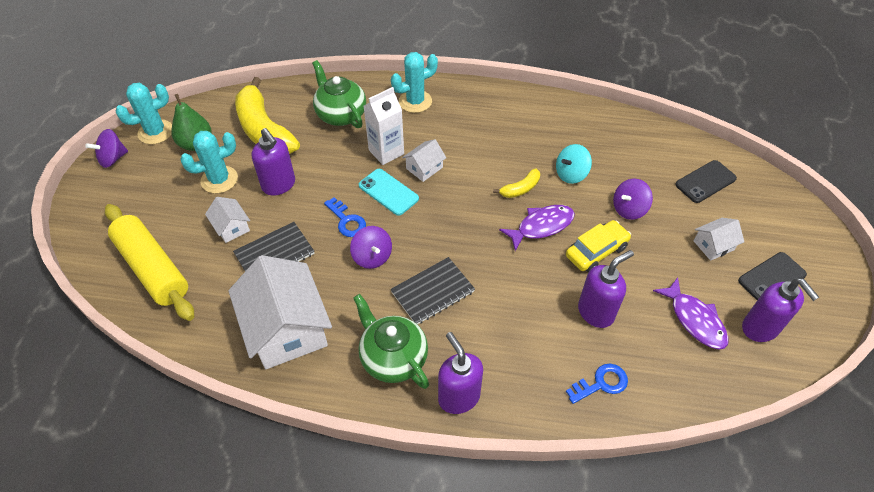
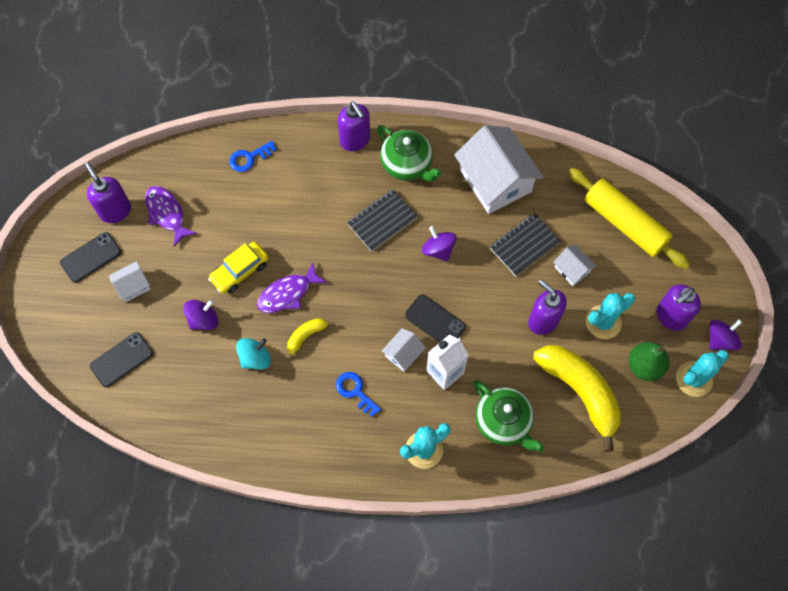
camera: 175 degrees right, 15 degrees up
blue key [324,197,366,237] -> blue key moved to [336,372,381,417]
turquoise phone [359,169,419,216] -> black phone [405,294,466,343]
purple soap dispenser [578,250,634,328] -> purple soap dispenser moved to [657,284,701,331]

